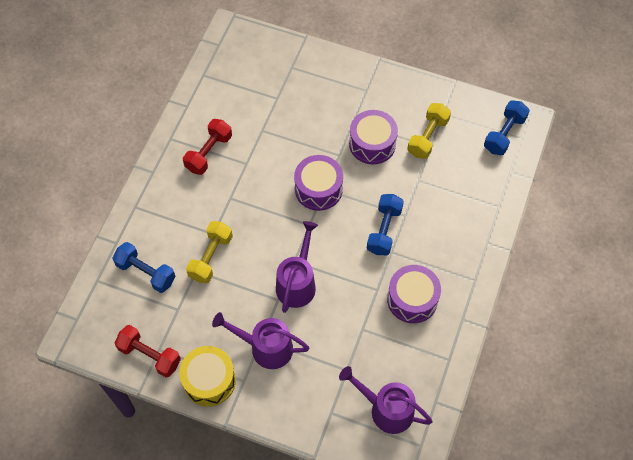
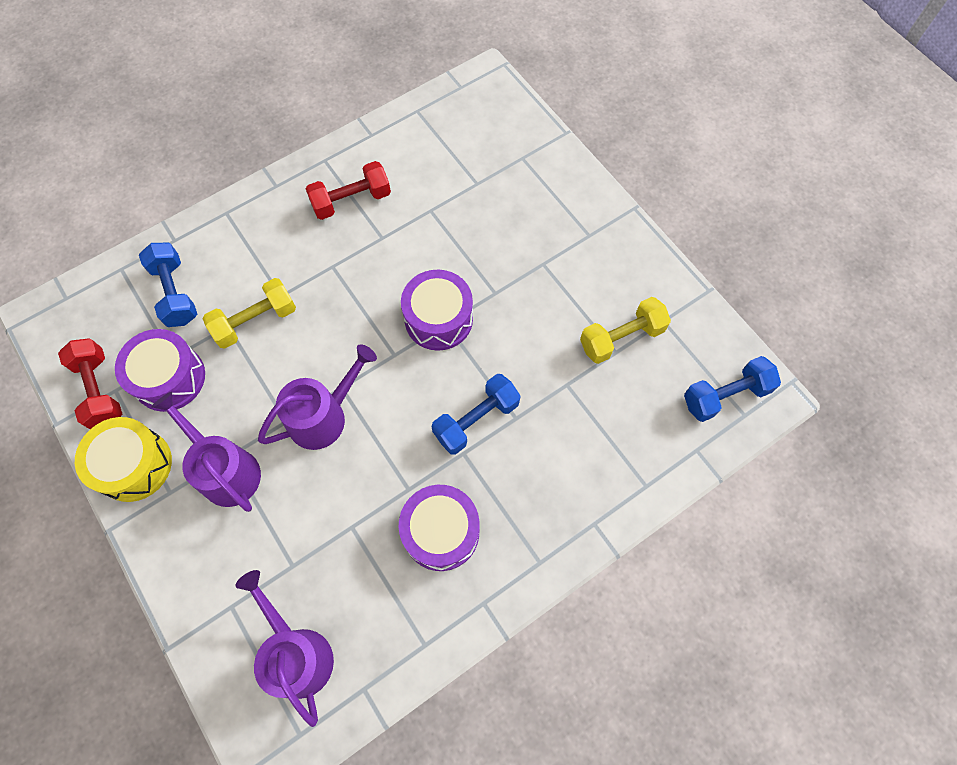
camera: 35 degrees right, 5 degrees up
purple drum [349,110,398,164] -> purple drum moved to [115,329,205,412]

